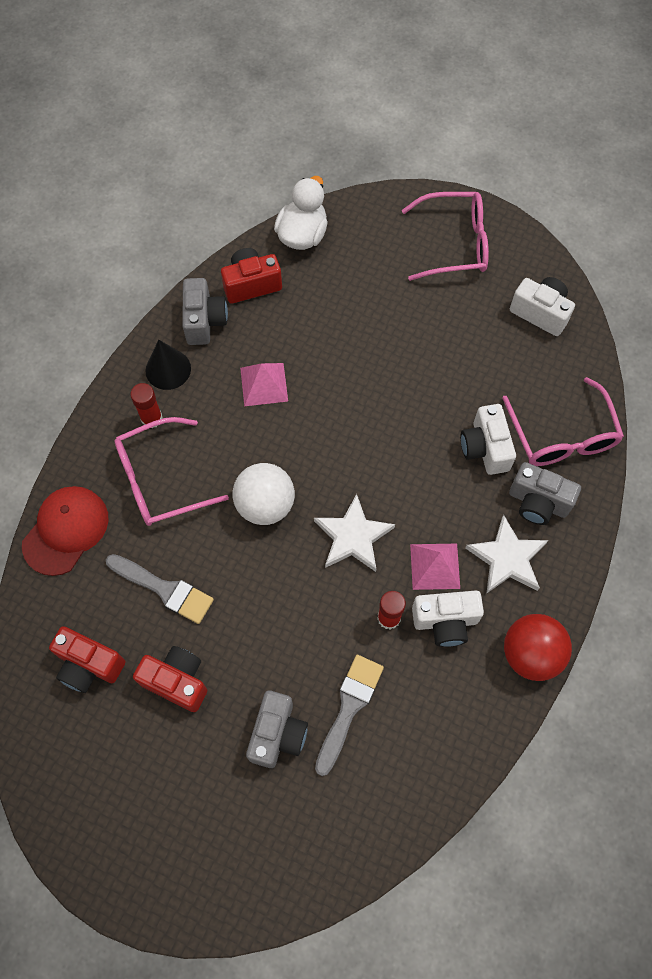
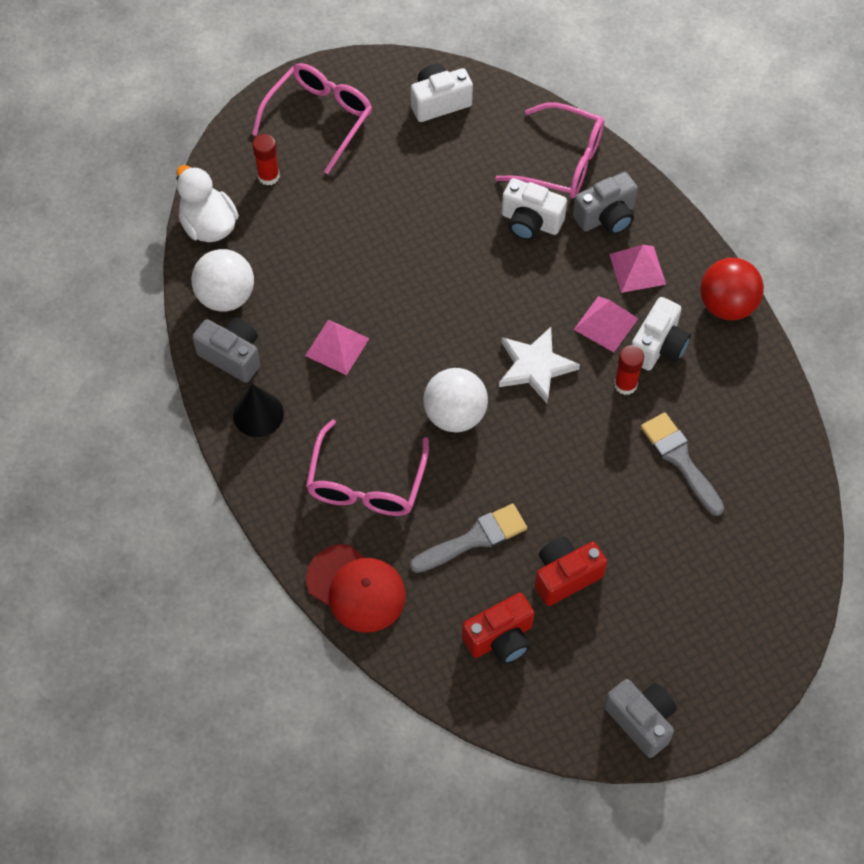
camera: 55 degrees left, 5 degrees down
red cap [22,486,108,576] -> red cap turned 150 degrees clockwise [306,544,406,632]
red glue stick [130,383,163,428] -> red glue stick moved to [252,134,280,185]
red camera [221,248,282,304] -> white ball [191,249,254,311]
grey camera [246,690,308,768] -> grey camera moved to [604,679,677,758]
white star [465,515,548,594] -> pink pyramid [609,245,666,293]

